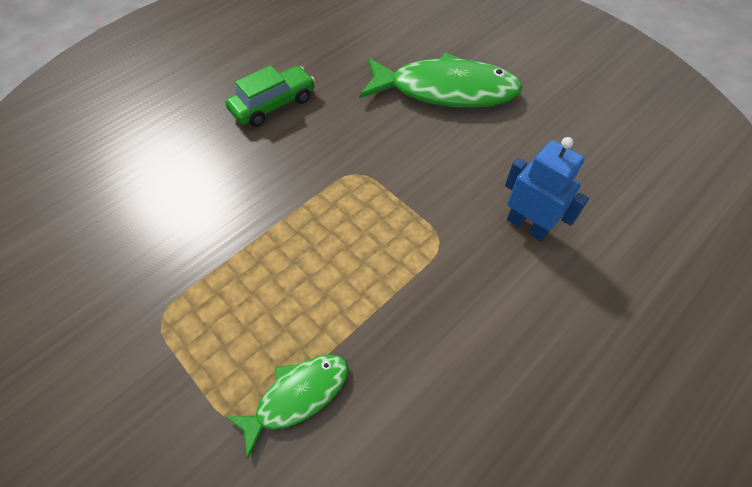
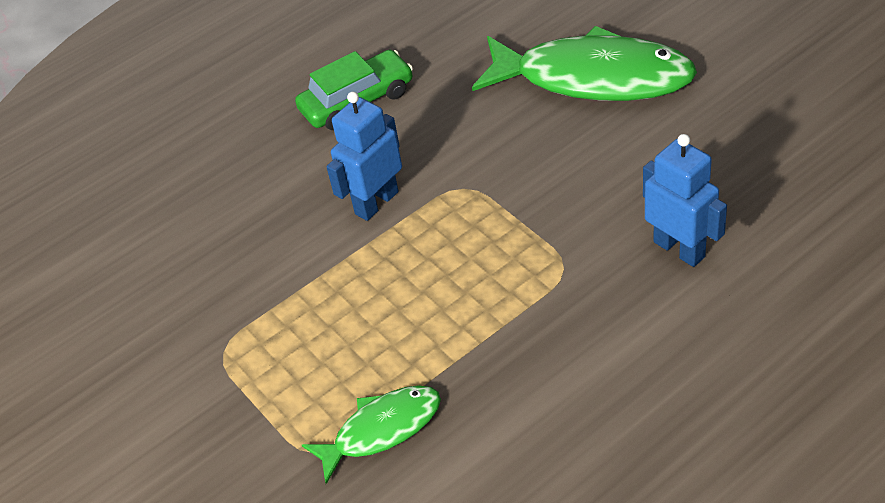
camera: 10 degrees right, 10 degrees down
none -> blue robot [326,92,402,221]

